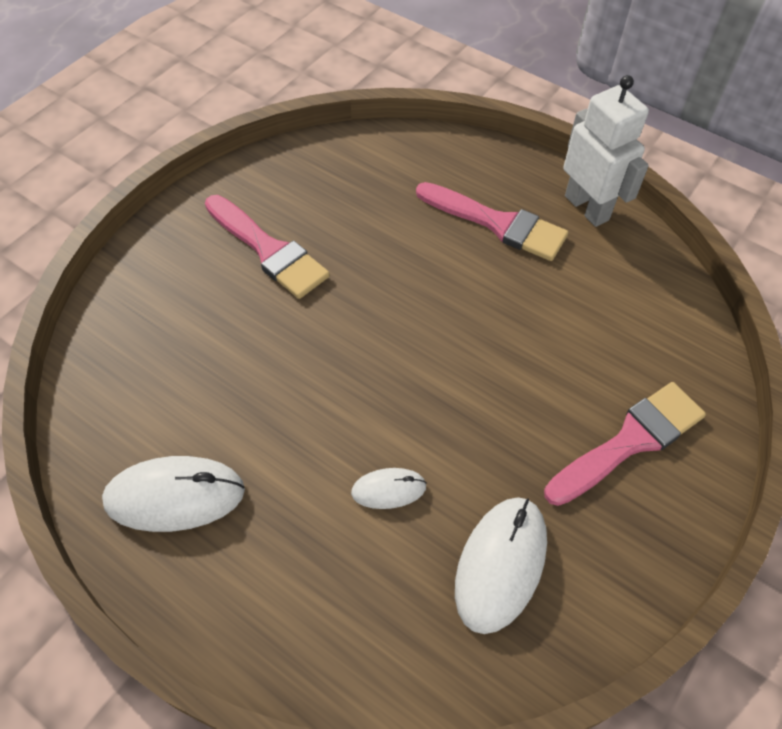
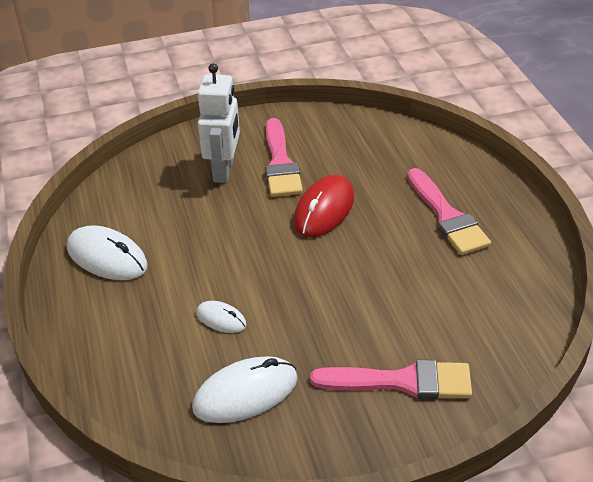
camera: 40 degrees right, 15 degrees down
white robot [563,75,649,227] -> white robot moved to [198,63,240,183]
none -> red mouse [293,175,354,238]

